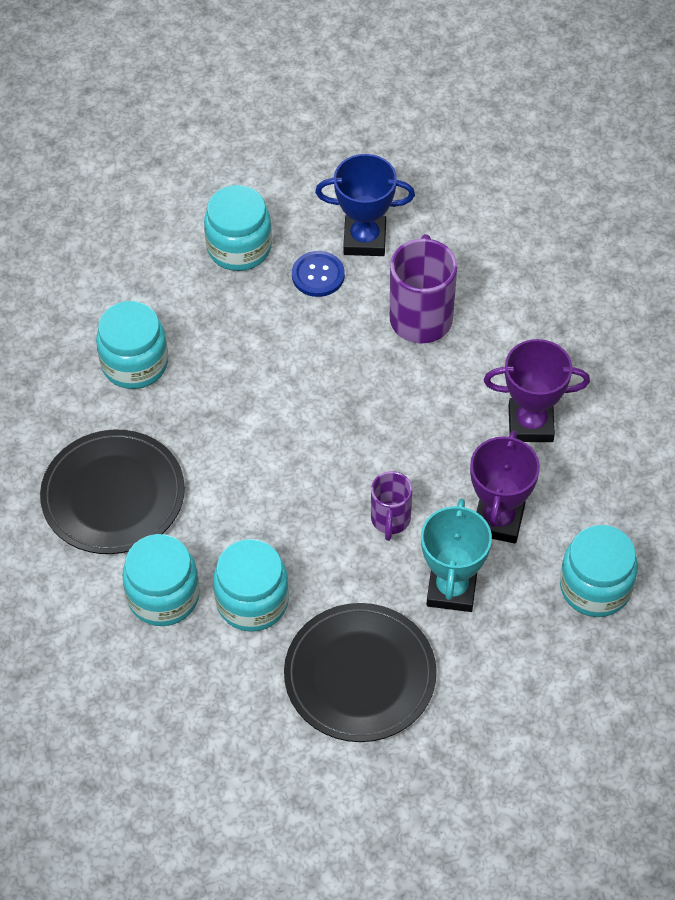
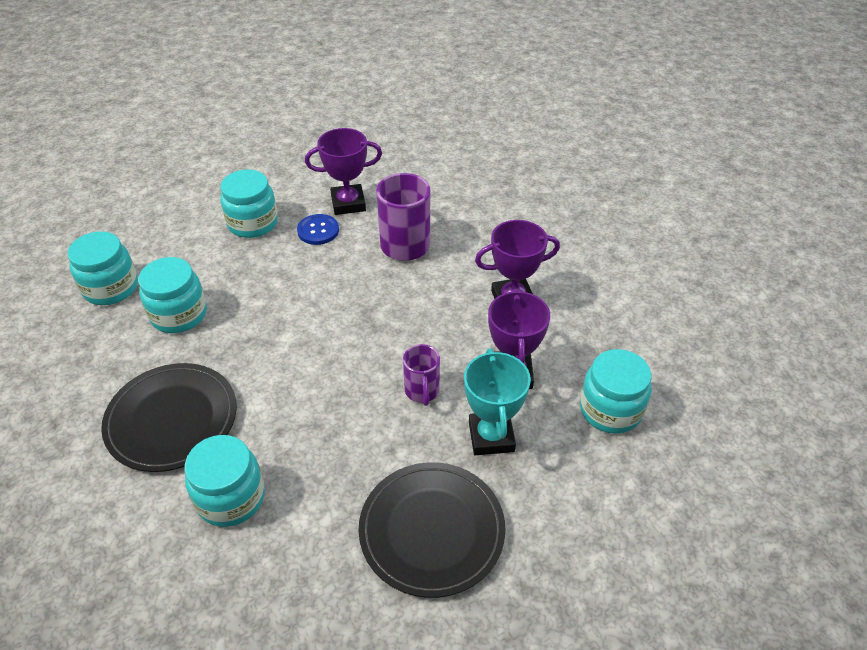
camera: 15 degrees left, 10 degrees down
turquoise jar [213,539,289,632] -> turquoise jar moved to [68,231,138,305]
blue trophy [315,154,415,256] -> purple trophy [305,128,382,215]

